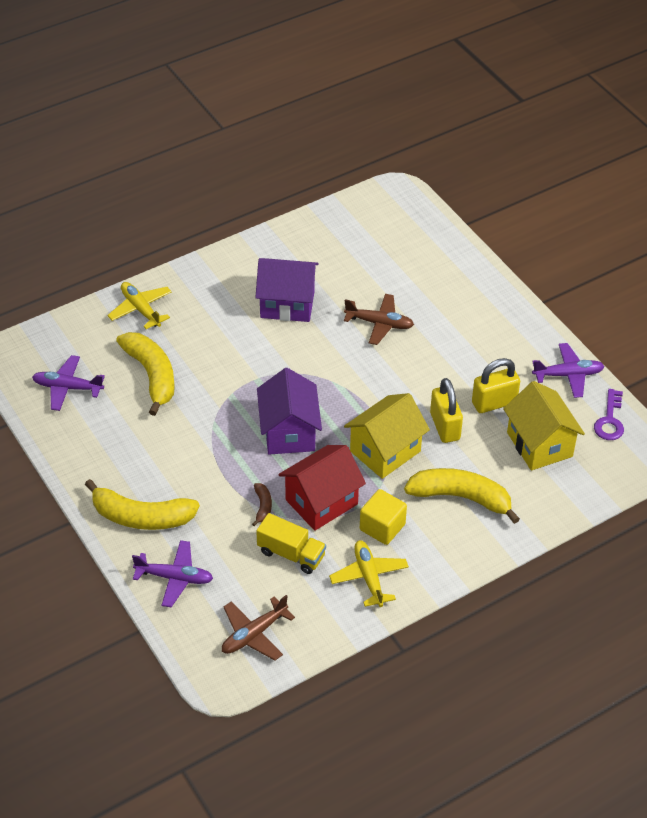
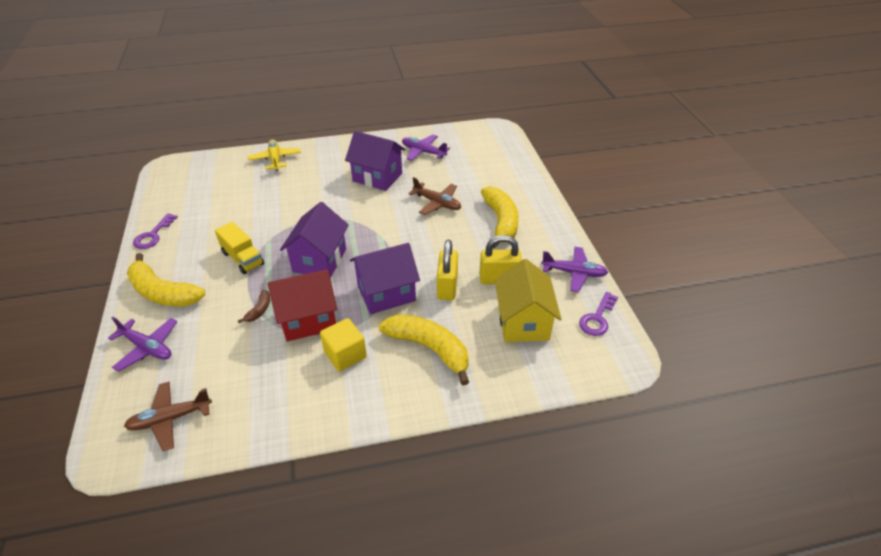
camera: 20 degrees right, 5 degrees down
purple plane [32,355,105,411] -> purple plane moved to [402,135,450,161]
yellow banana [116,332,175,416] -> yellow banana moved to [481,186,519,249]
yellow truck [256,513,326,574] -> yellow truck moved to [215,222,264,274]
yellow plane [329,540,409,607] -> none
yellow house [344,393,430,479] -> purple house [350,243,420,314]
none -> purple key [133,213,178,249]

